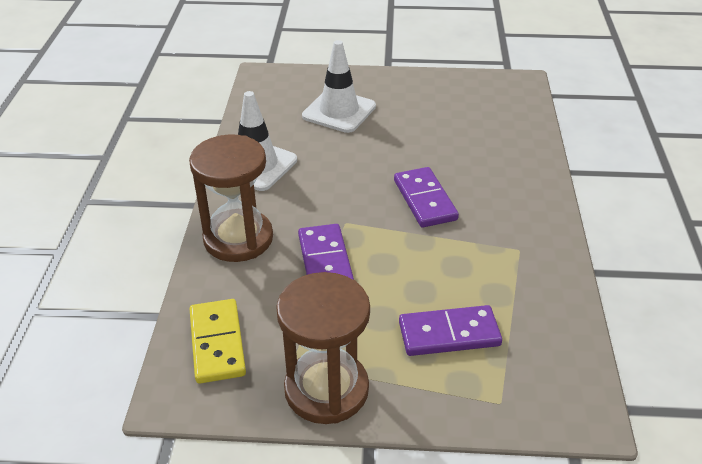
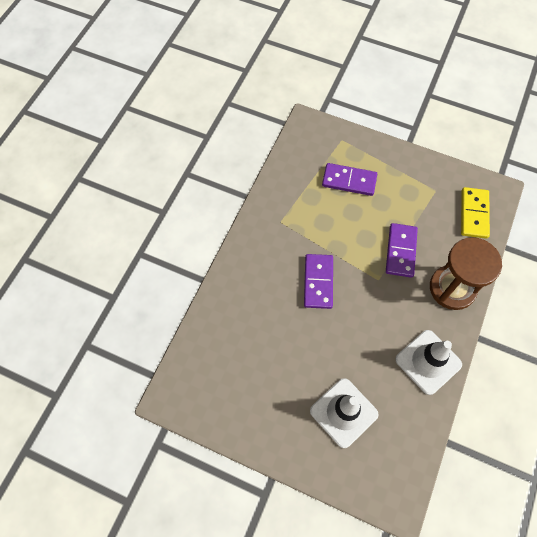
camera: 160 degrees left, 25 degrees up
brown hourglass [276,272,370,424] -> none

